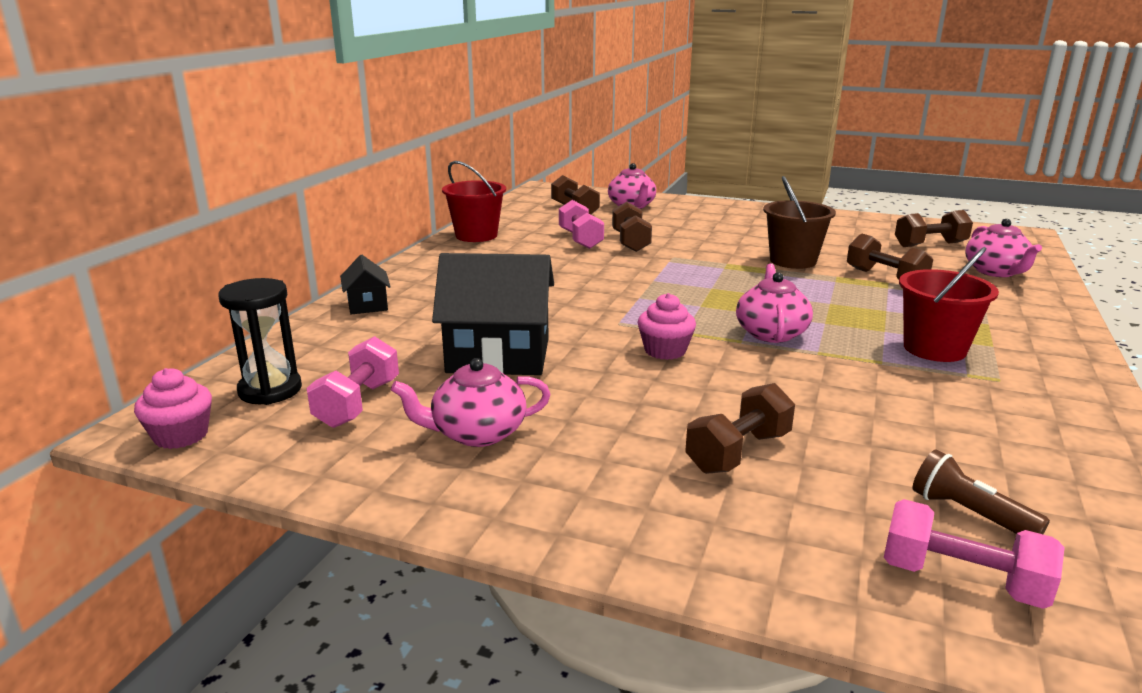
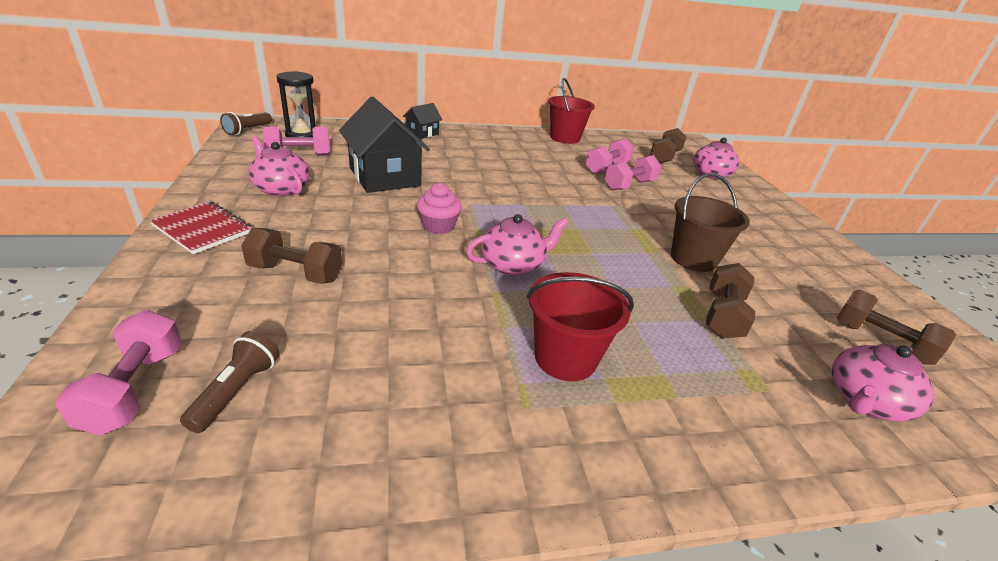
camera: 55 degrees right, 10 degrees up
pink cupcake [134,368,212,449] -> brown flashlight [220,112,272,135]
brown dumbbell [612,202,652,252] -> pink dumbbell [605,155,661,191]
none -> red notebook [149,201,252,254]

